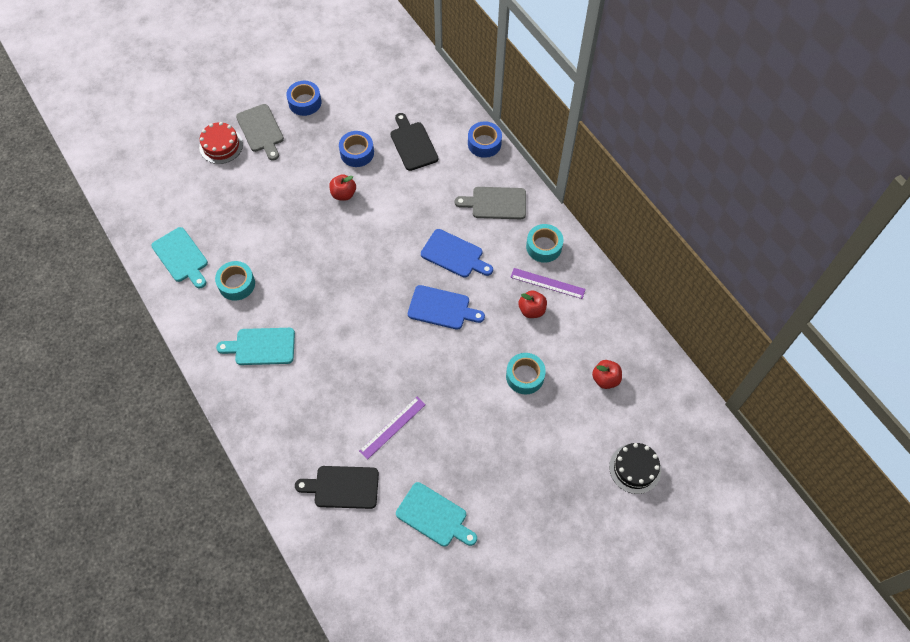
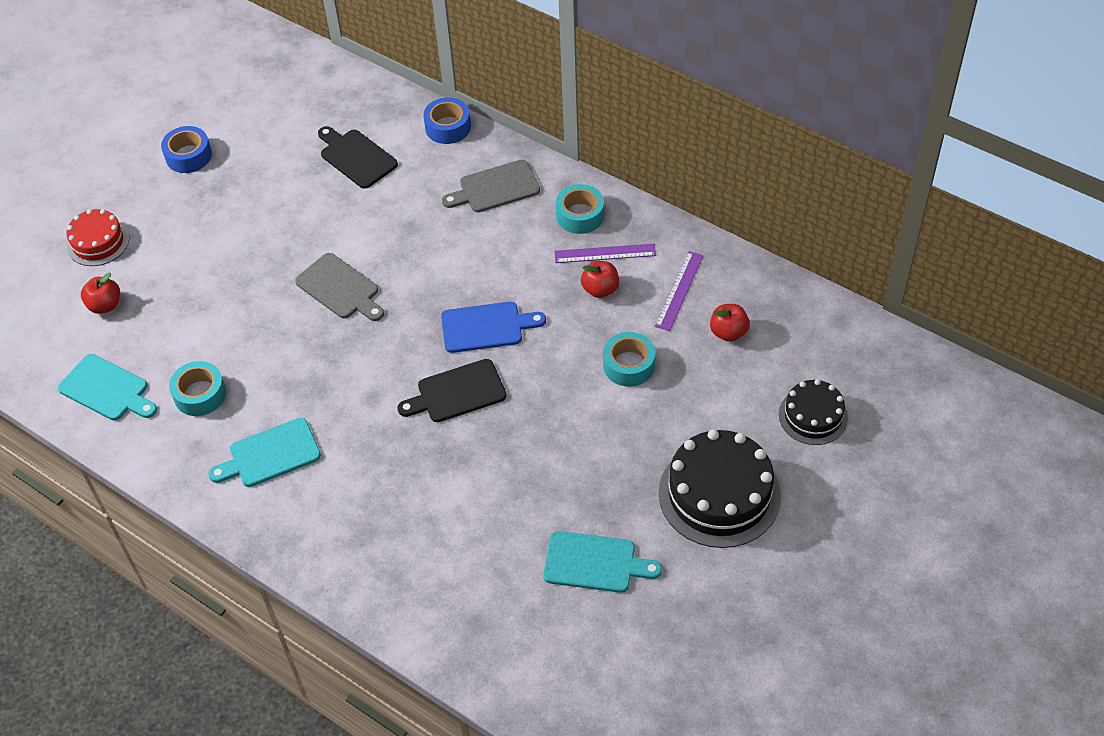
camera: 20 degrees left, 10 degrees down
grey cutting board [236,104,284,161] -> grey cutting board moved to [295,253,384,321]
black cutting board [295,466,379,509] -> black cutting board moved to [397,359,507,422]
red apple [329,174,356,201] -> red apple moved to [81,273,120,314]
blue tape [339,131,374,167] -> none
purple ruler [359,397,426,460] -> purple ruler moved to [655,251,704,331]
blue cutting board [421,229,493,278] -> none
none -> black cake [659,429,781,548]

